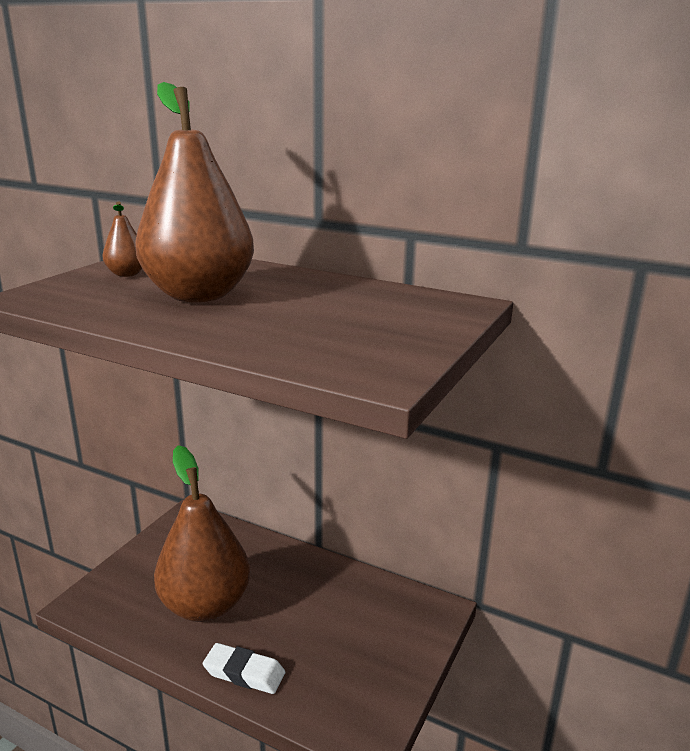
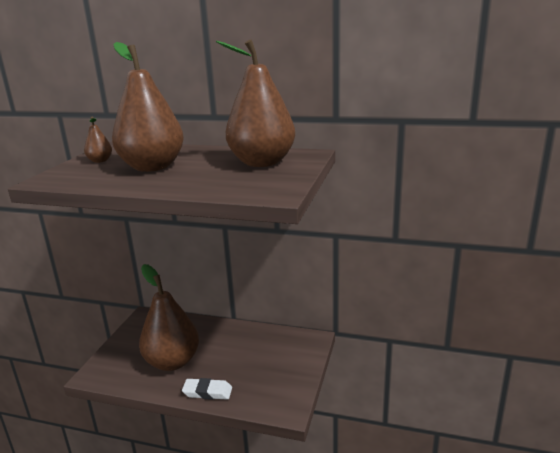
camera: 10 degrees left, 0 degrees up
none -> brown pear [216,39,295,167]

